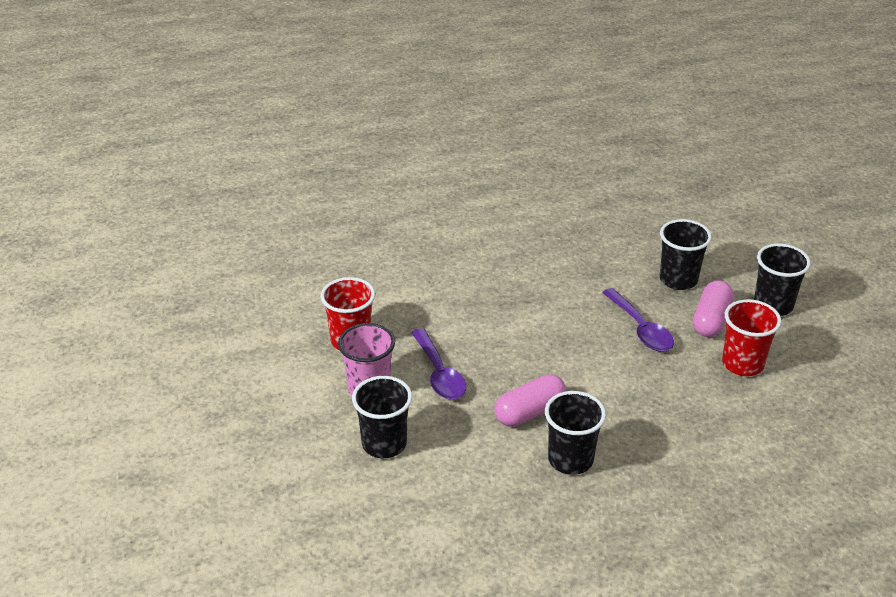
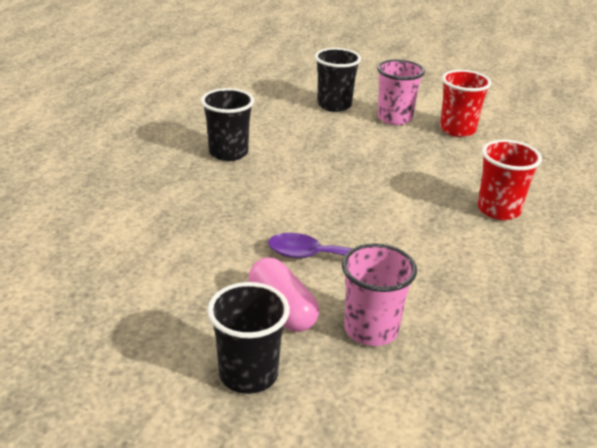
camera: 125 degrees right, 5 degrees down
purple spoon [411,328,466,400] -> none
pink capsule [494,374,566,427] -> none
black cup [660,219,712,290] -> pink cup [342,243,417,346]
red cup [722,299,781,376] -> red cup moved to [478,140,542,220]

